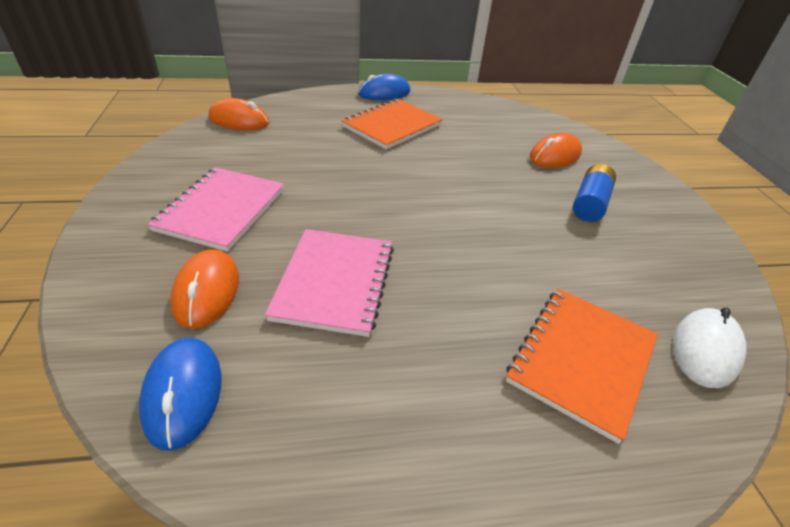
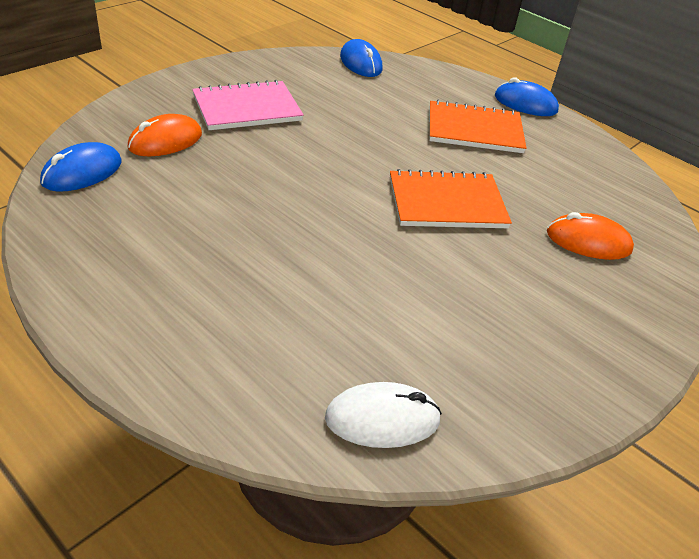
camera: 50 degrees right, 0 degrees up
orange mouse [208,98,270,130] -> blue mouse [340,39,382,77]
pink notebook [265,229,394,337] -> none
orange notebook [506,289,658,444] -> orange notebook moved to [390,169,512,228]
blue battery [573,164,616,222] -> none

